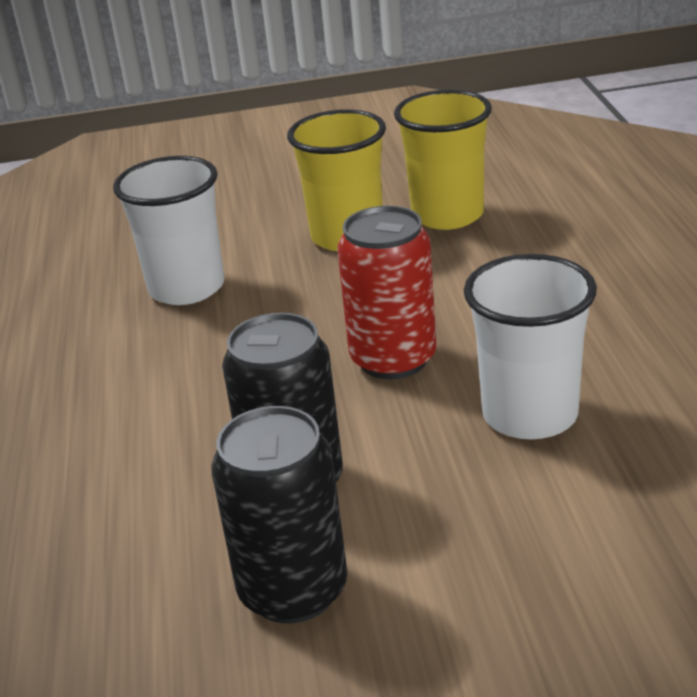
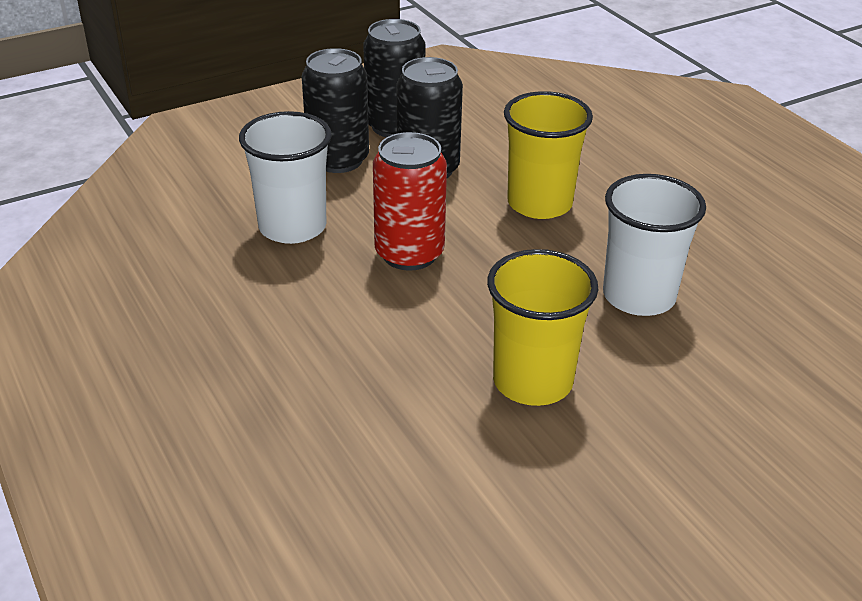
camera: 155 degrees right, 5 degrees up
yellow cup [394,90,492,230] -> yellow cup moved to [504,91,593,219]
none -> black can [302,48,369,173]

